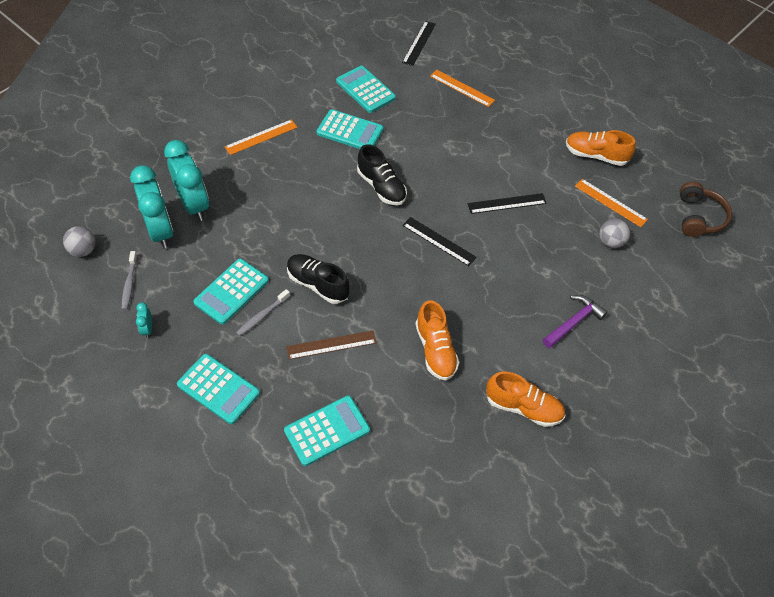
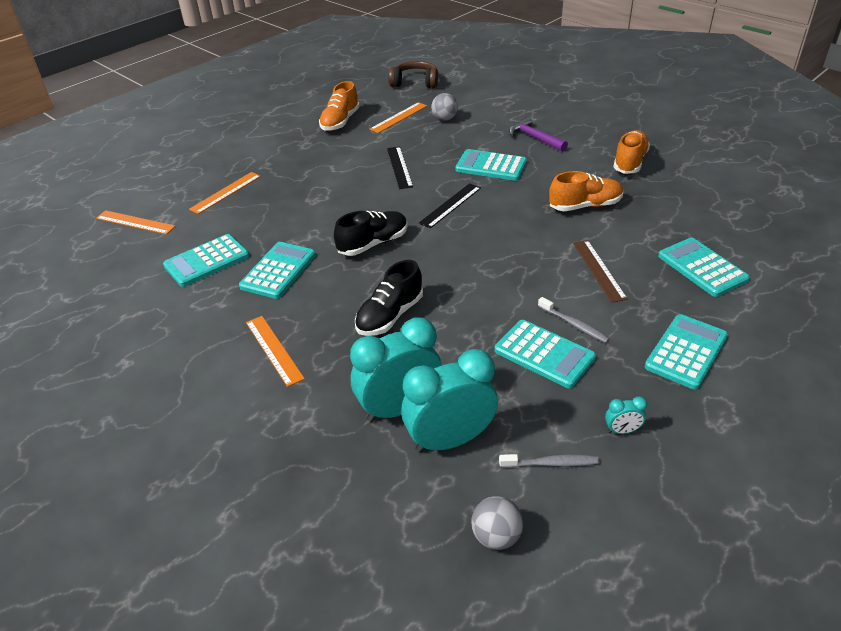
camera: 85 degrees left, 15 degrees down
black shoe [287,254,350,304] -> black shoe moved to [355,260,423,336]
black ruler [402,21,436,66] -> orange ruler [96,210,176,235]
none -> turquoise calculator [455,149,527,181]

